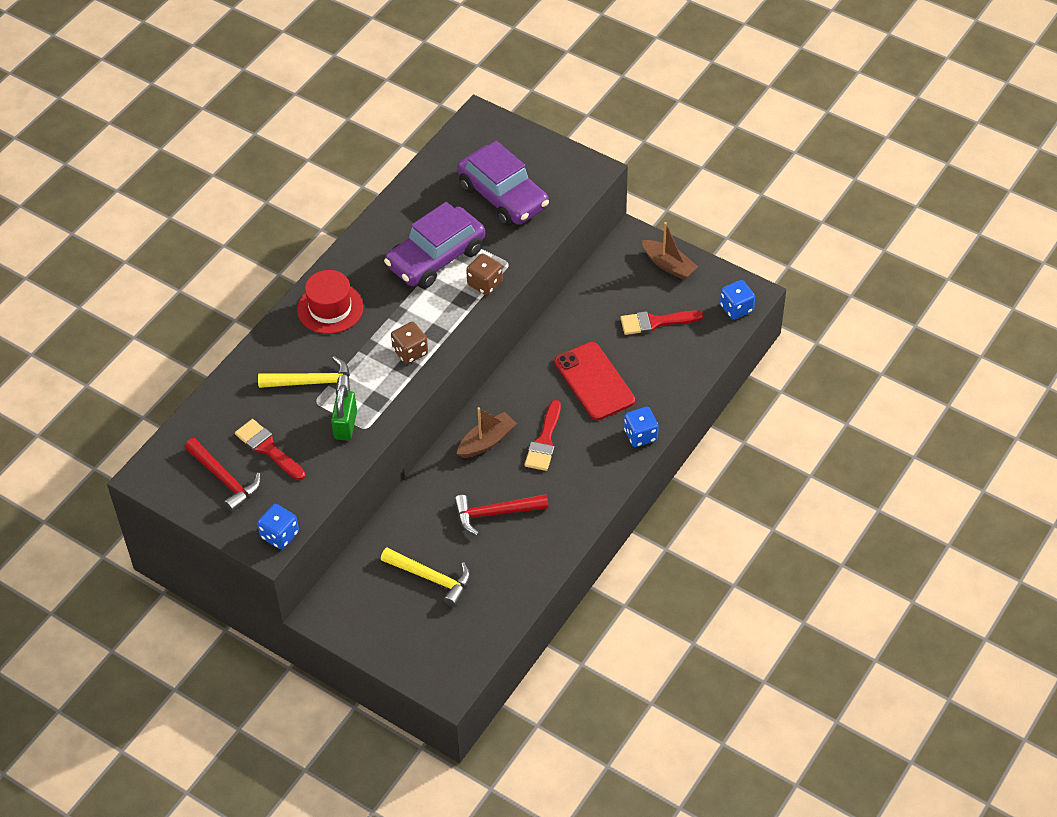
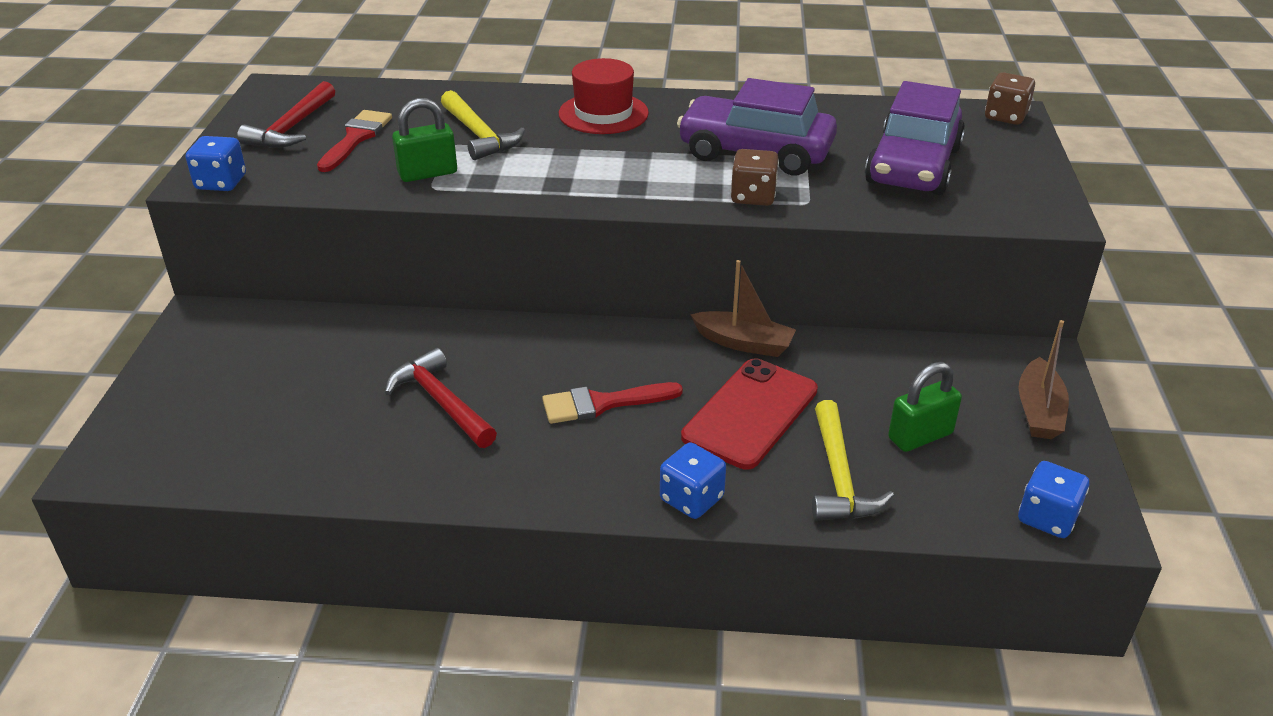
camera: 60 degrees right, 15 degrees down
yellow hammer [381,548,471,607] -> yellow hammer moved to [812,400,894,521]
brown dice [391,322,428,364] -> brown dice moved to [985,72,1035,125]
brown boat [457,407,517,458] -> brown boat moved to [690,260,796,357]
red brush [620,310,704,335] -> green padlock [888,362,962,452]

